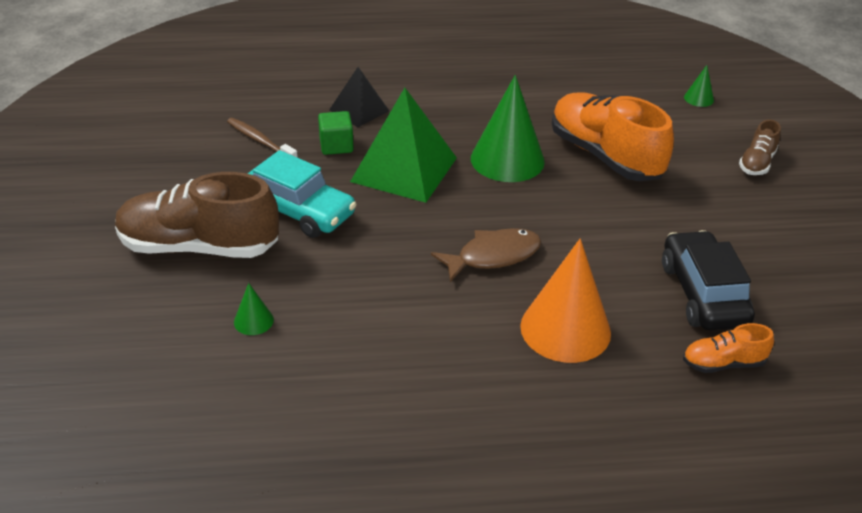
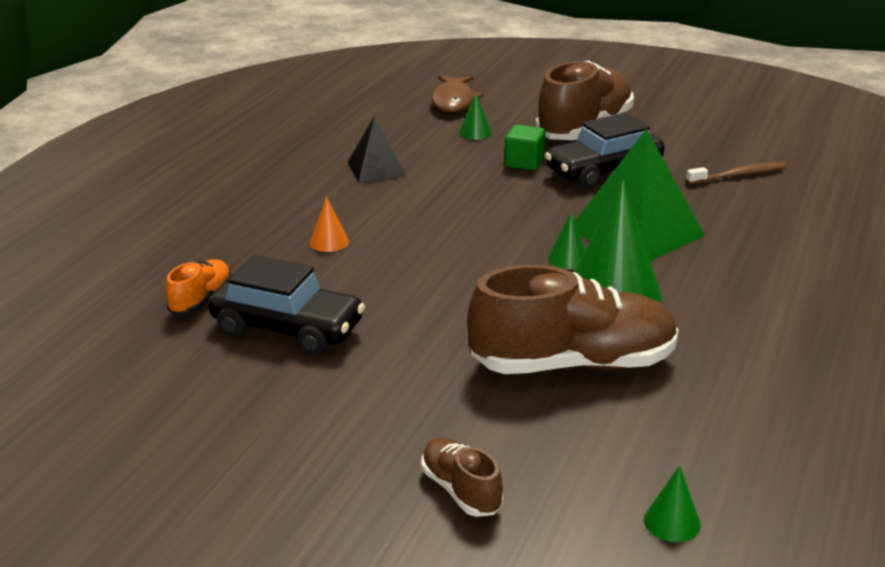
camera: 120 degrees right, 10 degrees down
turquoise car [248,150,357,238] -> black car [545,113,665,188]
green cube [318,111,354,155] -> green cube moved to [504,125,545,170]
black pyramid [329,67,389,127] -> black pyramid moved to [348,116,406,182]
brown fish [431,228,541,282] -> brown fish moved to [431,75,484,113]
orange cone [520,239,611,363] -> orange cone [310,196,349,252], size x0.44
orange shoe [552,92,674,181] -> brown shoe [467,265,679,374]
none -> green cone [548,213,585,270]

